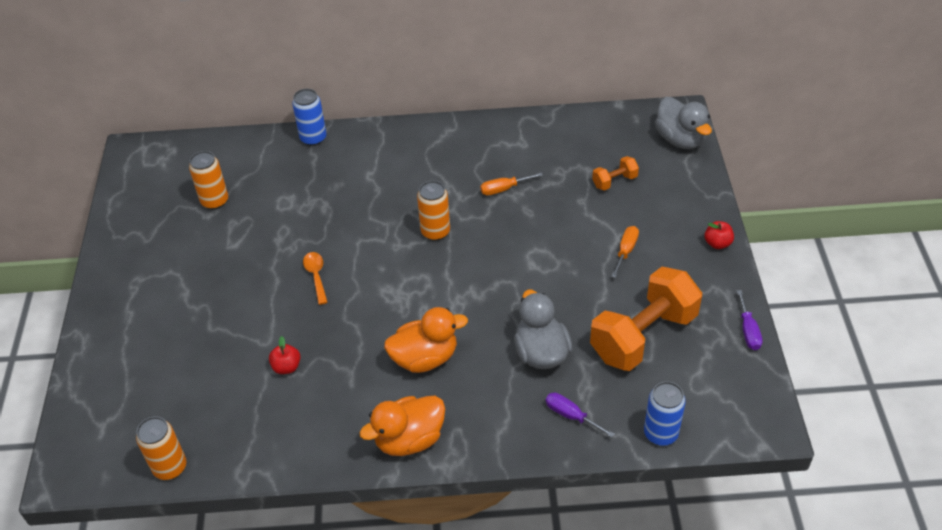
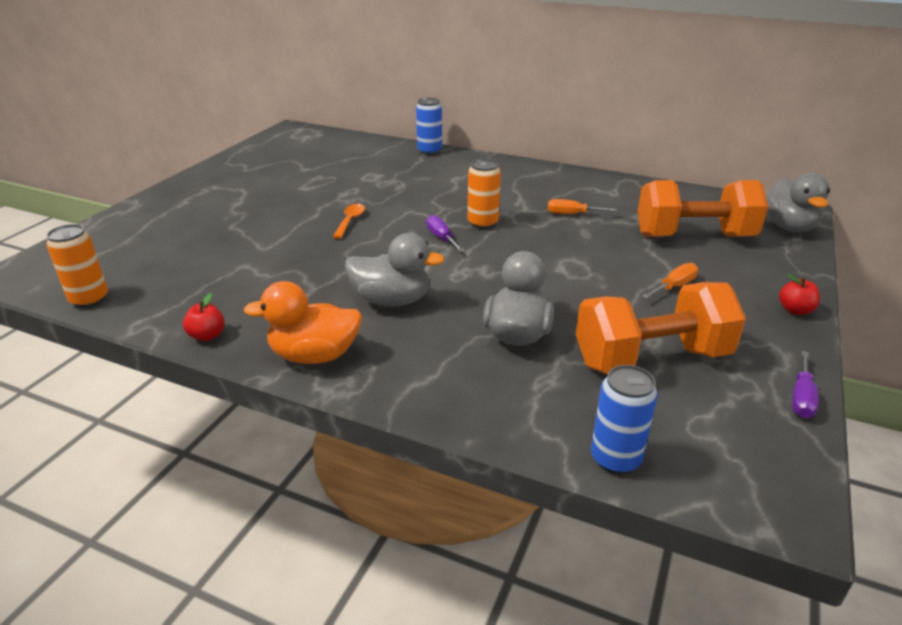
camera: 25 degrees right, 15 degrees down
orange can [189,151,228,209] -> none
red apple [269,336,301,374] -> red apple moved to [183,293,225,341]
orange duck [384,307,468,373] -> grey duck [345,233,445,307]
purple screwdriver [546,393,615,438] -> purple screwdriver moved to [426,215,465,252]
orange dumbbell [592,156,639,190] -> orange dumbbell [638,180,768,237], size x2.26

